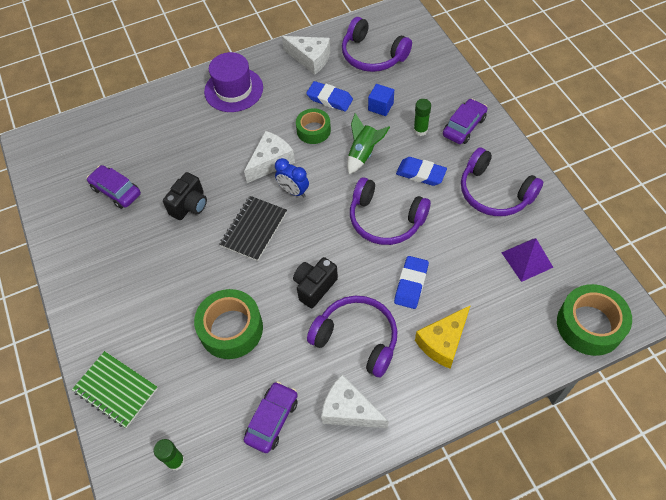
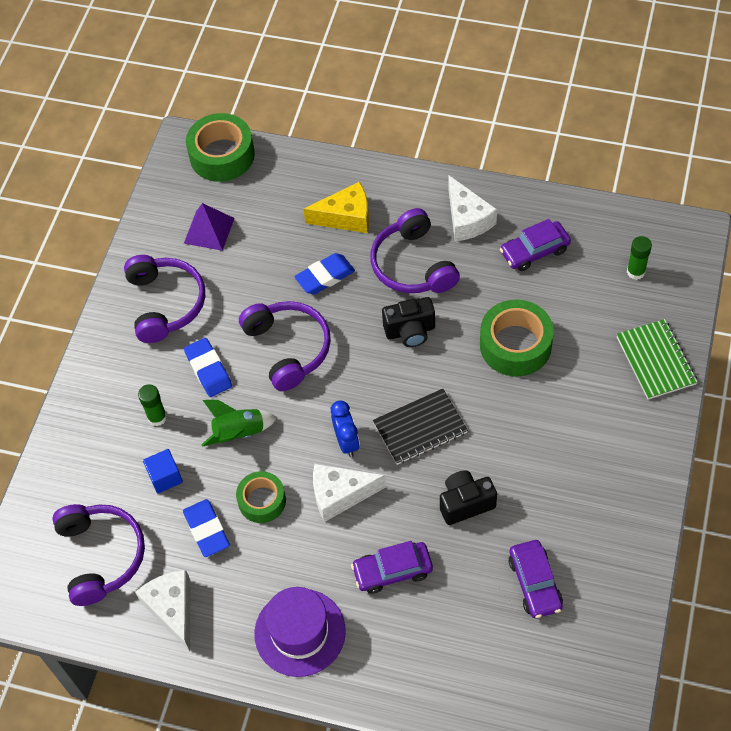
camera: 140 degrees left, 0 degrees up
purple car [443,99,487,144] -> purple car moved to [351,541,433,594]

